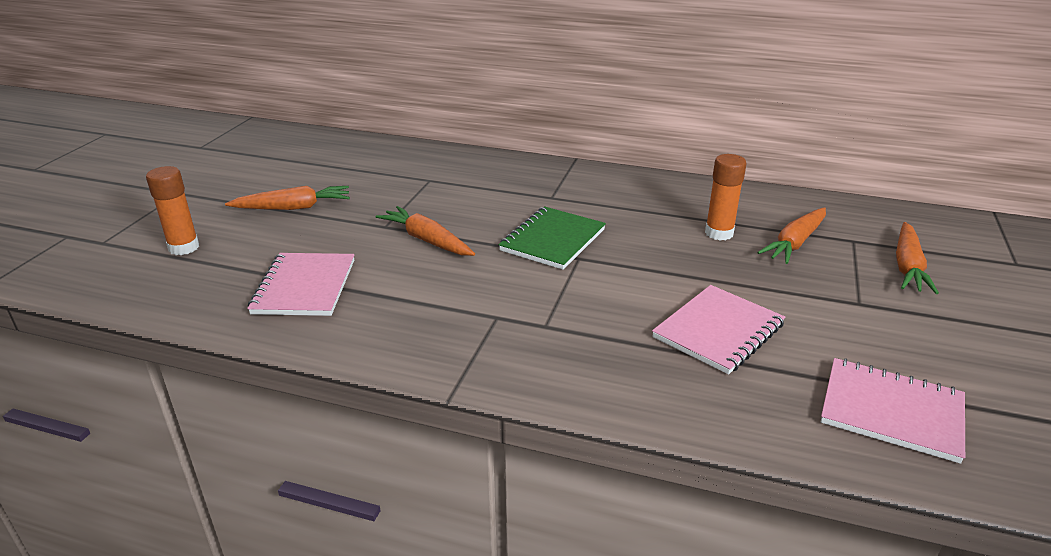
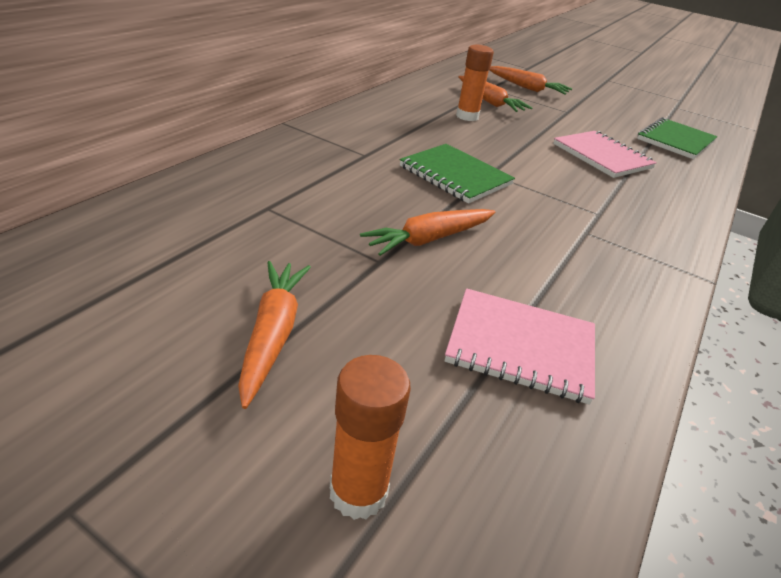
camera: 80 degrees left, 5 degrees up
pink notebook [821,358,965,464] -> green notebook [637,117,717,159]

